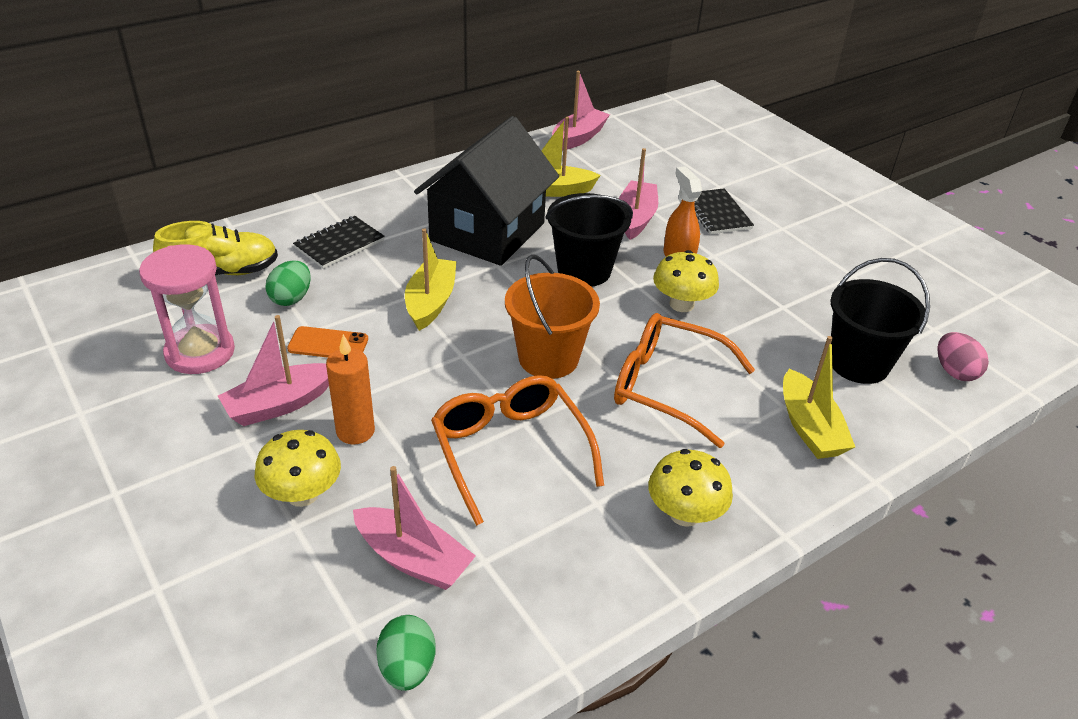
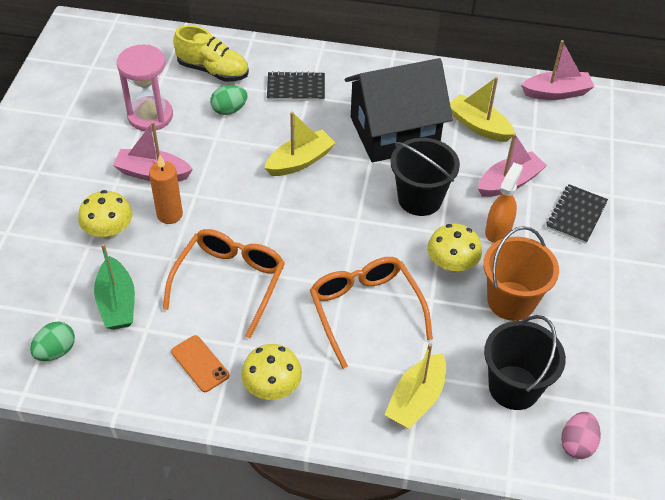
camera: 45 degrees right, 10 degrees up
orange phone [287,326,368,358] -> orange phone moved to [171,335,229,392]
pink boat [353,466,476,590] -> green boat [94,244,135,330]
orange bucket [505,255,600,379] -> orange bucket moved to [483,226,559,321]

